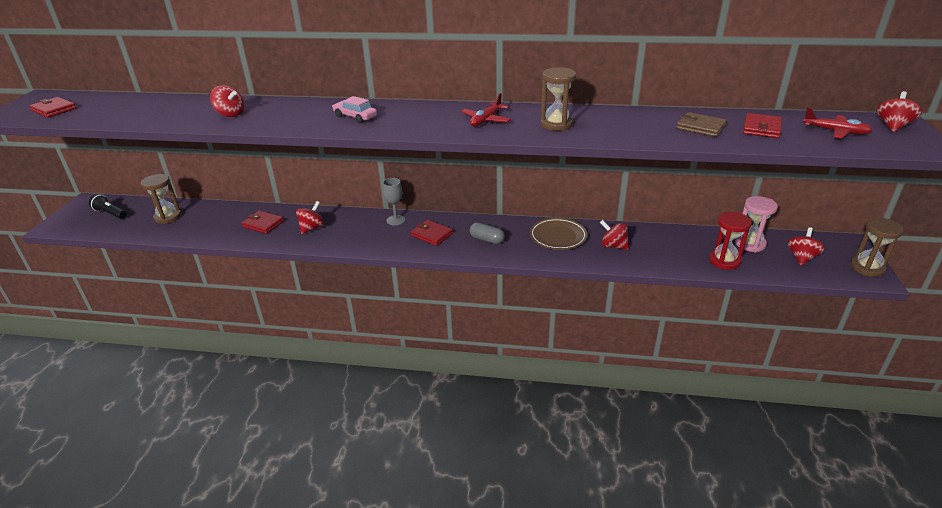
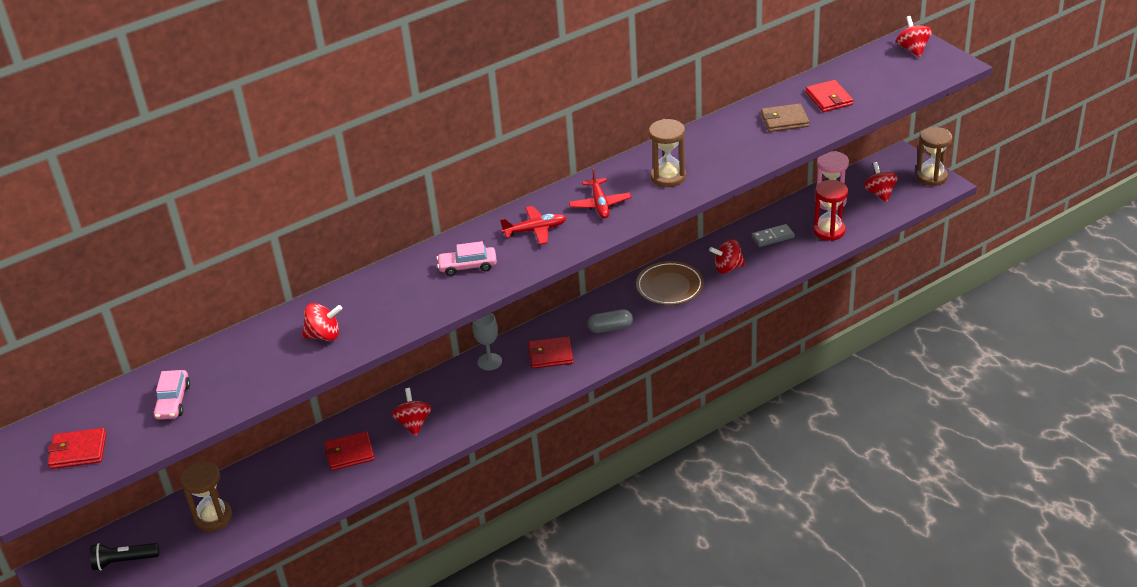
camera: 40 degrees left, 5 degrees up
red plane [803,108,873,139] -> red plane moved to [500,206,566,245]
none -> pink car [153,370,190,420]
none -> grey domino [751,224,795,247]

